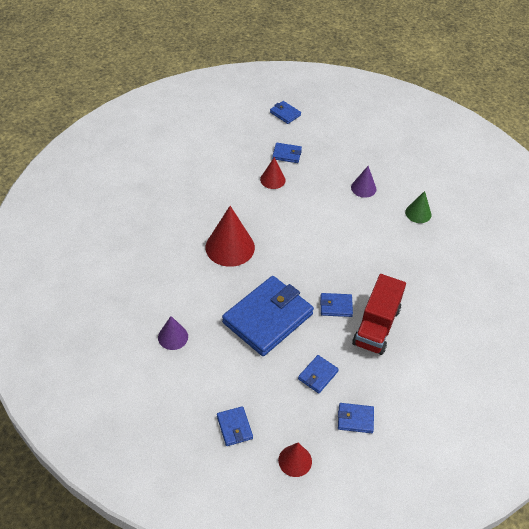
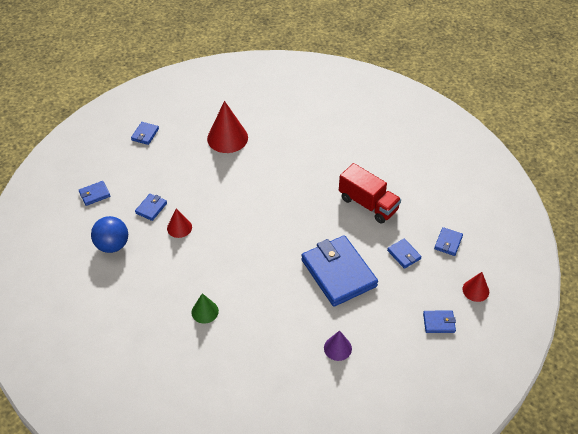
camera: 70 degrees left, 0 degrees up
red cone [206,206,255,267] -> red cone moved to [207,101,248,153]
blue wallet [320,293,353,317] -> blue wallet moved to [131,122,159,145]
purple cone [351,166,376,198] -> none
green cone [405,191,431,223] -> green cone moved to [192,293,219,324]
none -> blue ball [91,216,128,253]

